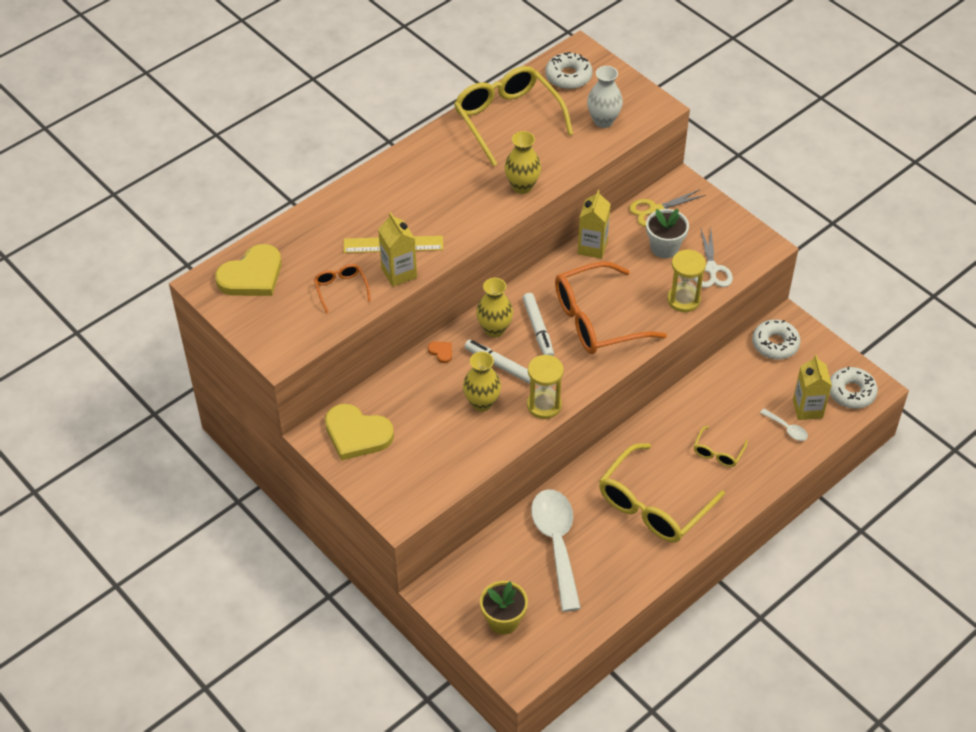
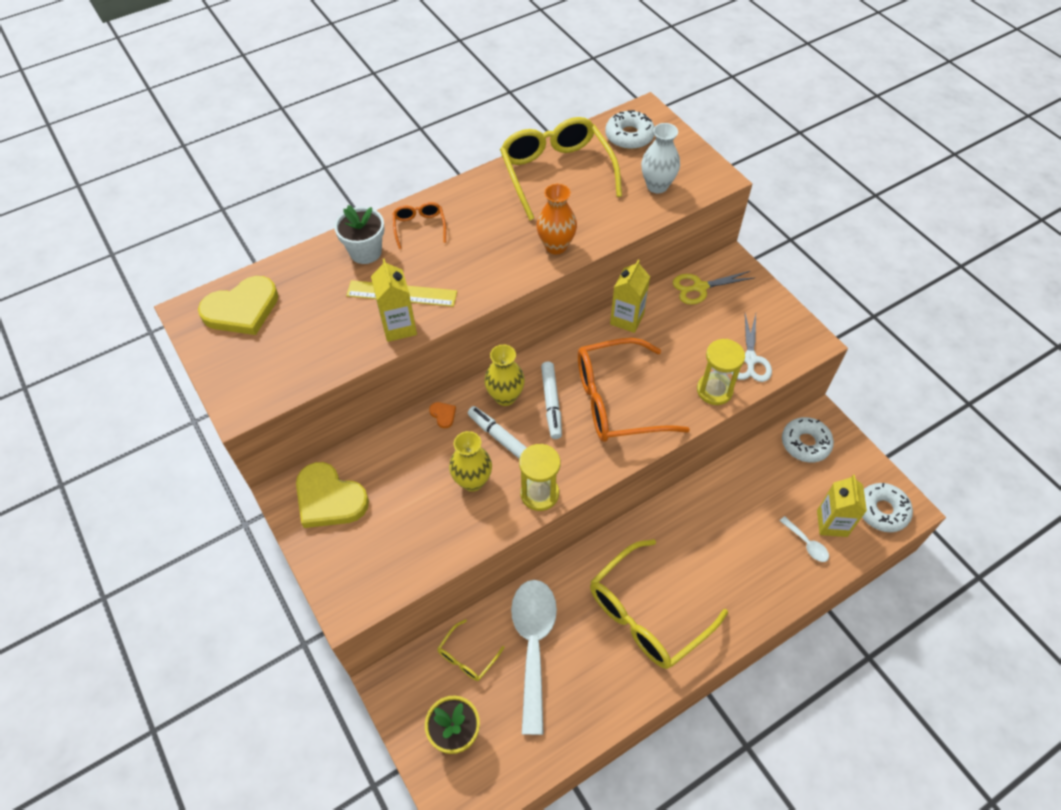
camera: 10 degrees right, 5 degrees up
orange glasses [314,264,371,314] -> orange glasses moved to [393,202,446,249]
yellow vase [504,131,541,194] -> orange vase [536,184,577,254]
white flower pot [646,209,689,258] -> white flower pot moved to [334,205,385,264]
yellow glasses [694,426,748,467] -> yellow glasses moved to [437,619,504,681]

